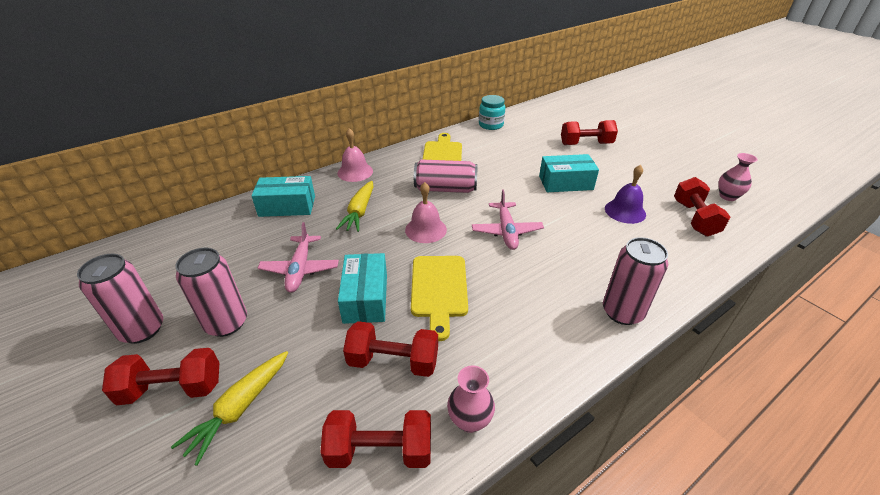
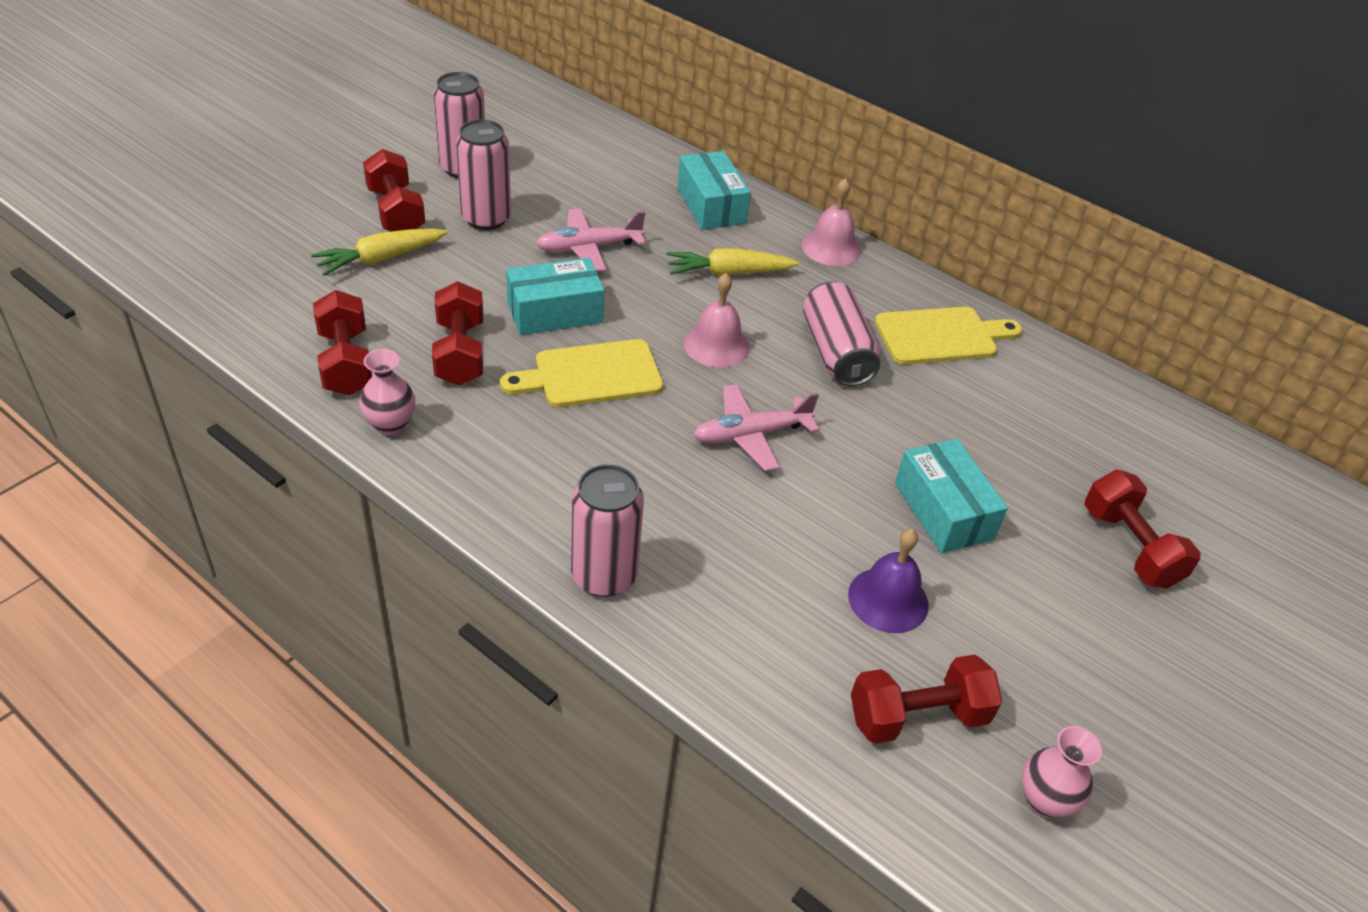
camera: 70 degrees right, 5 degrees up
yellow carrot [171,351,288,466] -> yellow carrot turned 45 degrees counterclockwise [311,229,448,276]
turquoise jar [479,95,505,130] -> none

